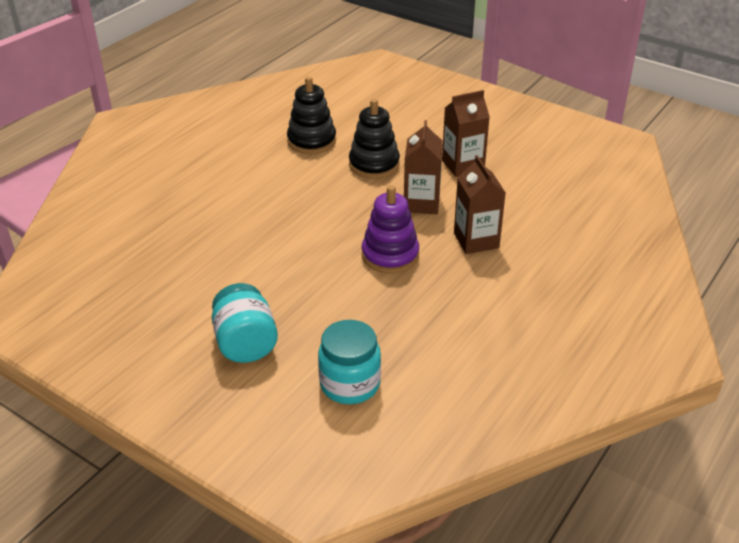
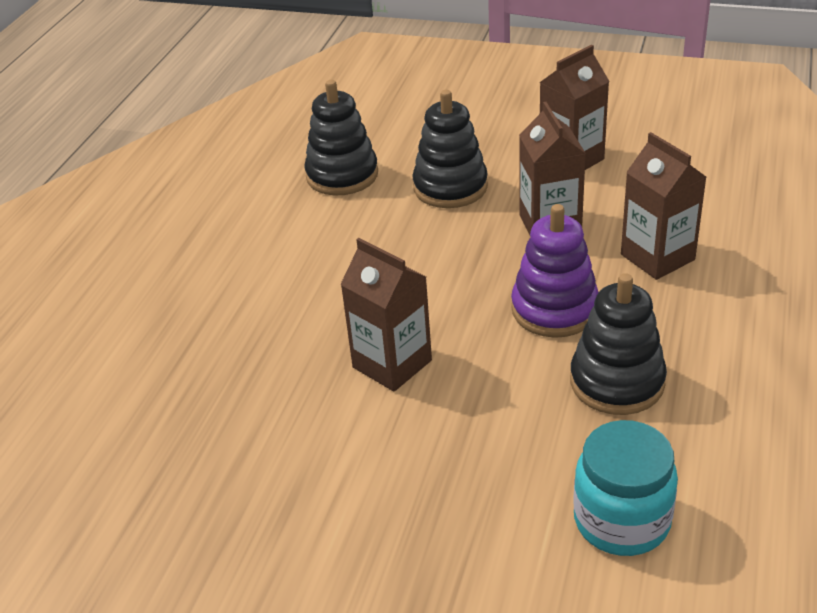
camera: 15 degrees left, 0 degrees up
turquoise jar [212,283,278,363] -> none
none -> brown carton [340,238,432,392]
none -> black stacking toy [570,273,667,415]

